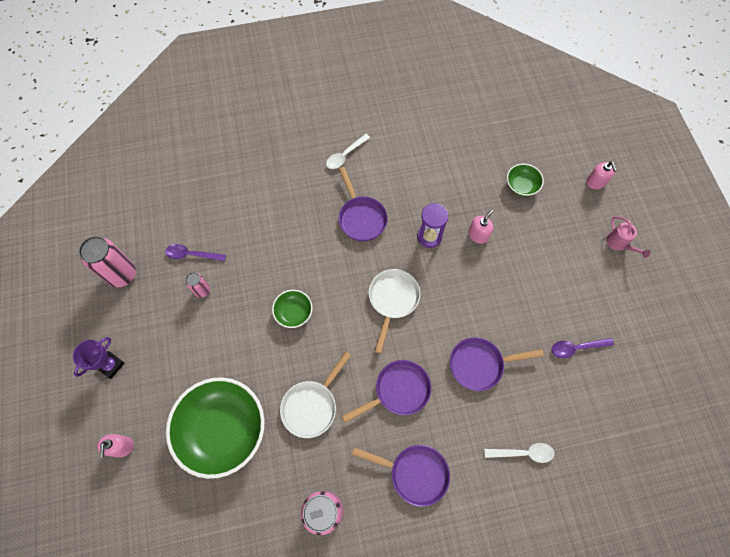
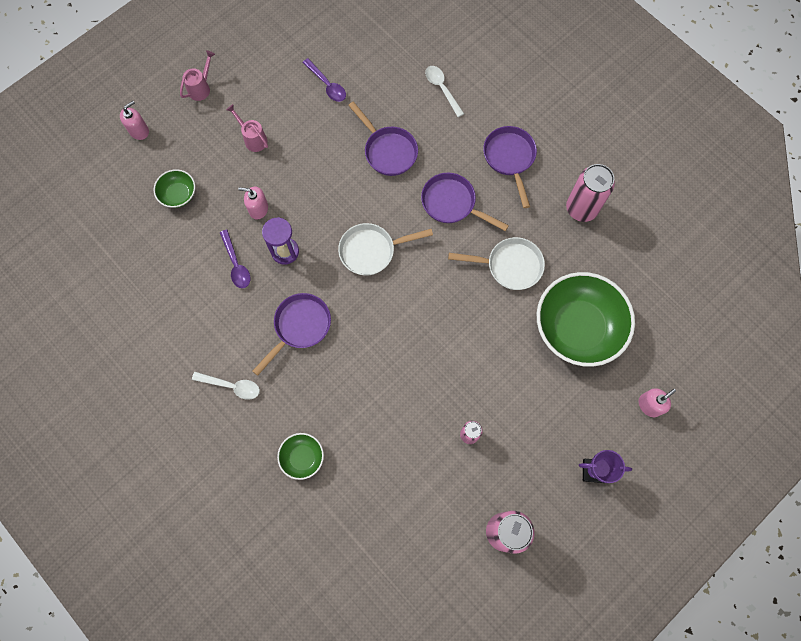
camera: 120 degrees left, 5 degrees up
purple spoon [165,244,226,262] -> purple spoon moved to [220,230,250,288]
green bowl [272,290,312,328] -> green bowl moved to [277,433,324,480]
none -> pink watering can [226,104,268,152]

